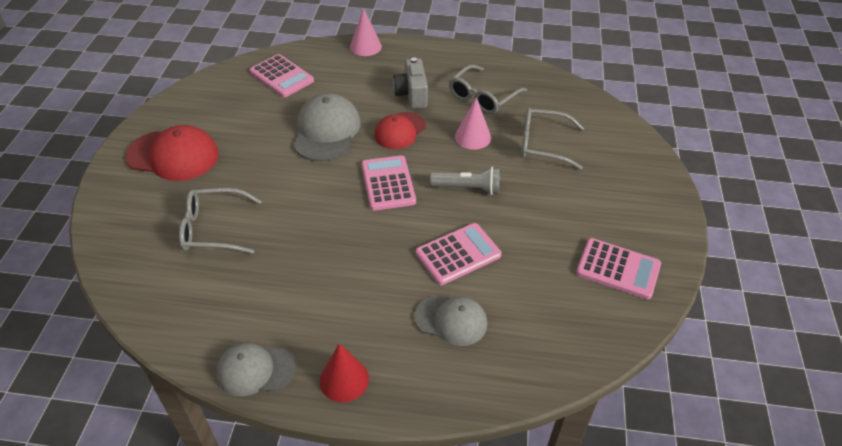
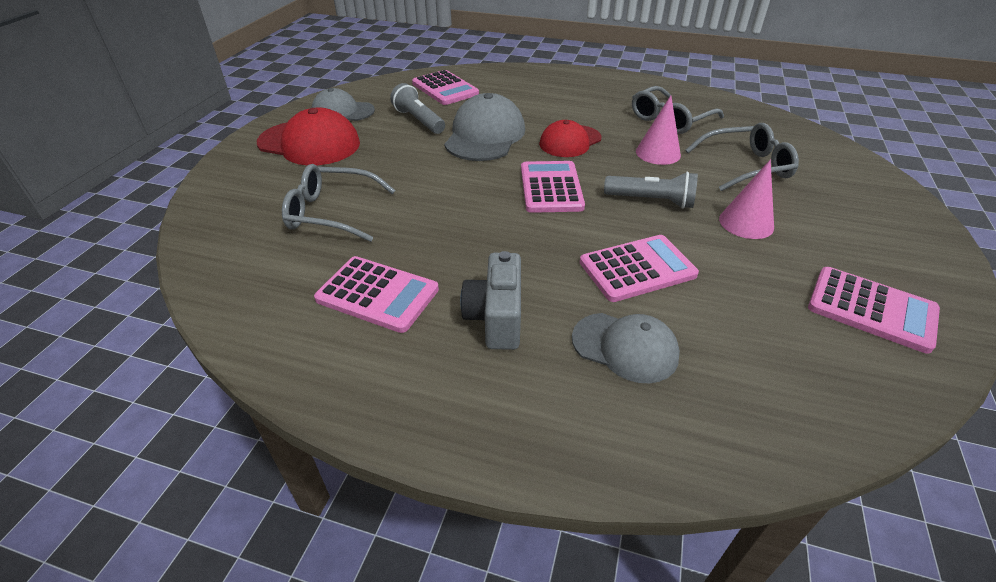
camera: 10 degrees right, 5 degrees down
grey cap [216,342,296,397] -> grey cap moved to [312,88,375,121]
red cone [320,343,369,402] -> none
pink cone [350,8,382,56] -> pink cone moved to [719,160,774,239]
grey camera [393,57,428,109] -> grey camera moved to [460,251,521,350]
grey glasses [521,108,584,170] -> grey glasses turned 150 degrees clockwise [685,123,799,191]
none -> pink calculator [314,256,439,333]
none -> grey flashlight [390,83,445,134]

